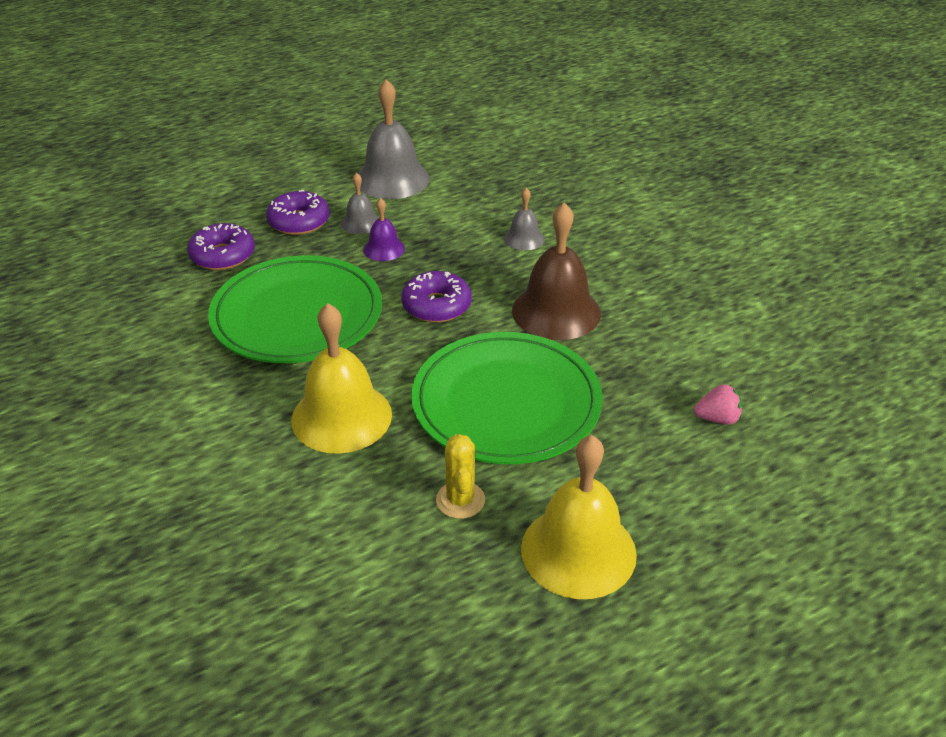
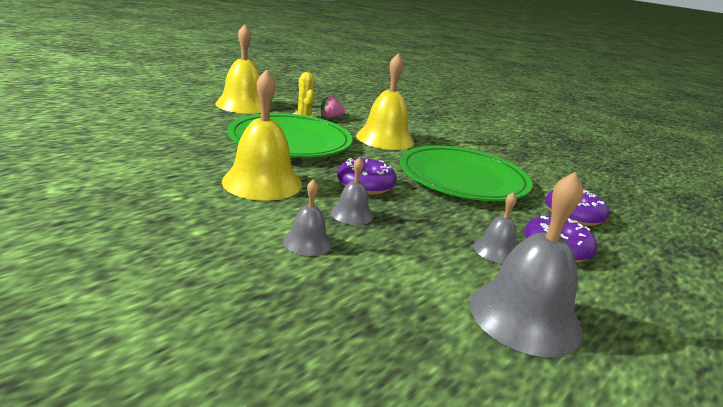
camera: 160 degrees right, 15 degrees down
purple bell [363,198,405,261] -> none
brown bell [512,203,601,340] -> yellow bell [222,69,302,201]
pink strawberry [694,384,742,424] -> pink strawberry moved to [321,96,345,118]
none -> grey bell [331,157,374,225]

